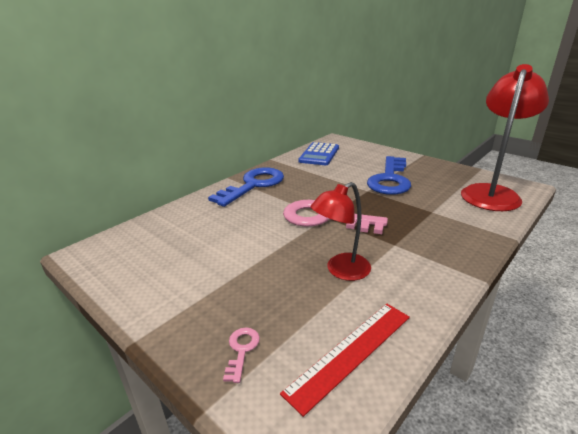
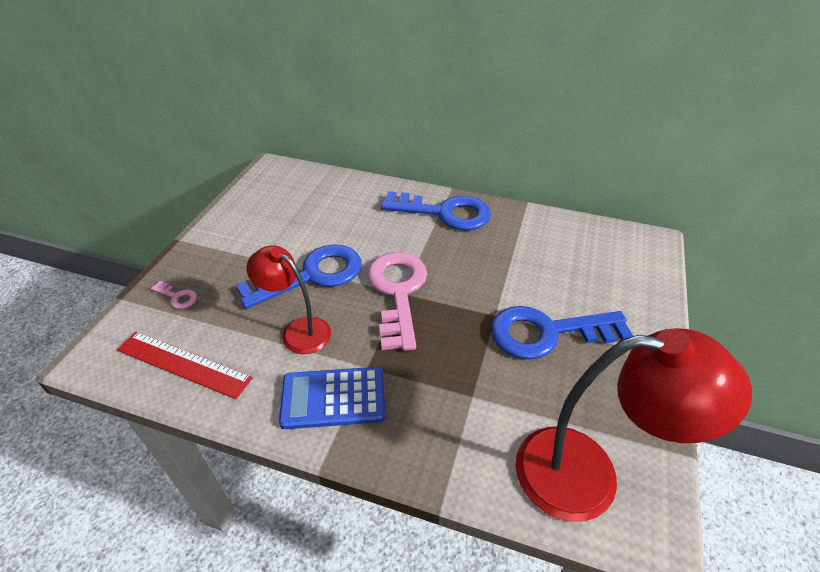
camera: 65 degrees right, 15 degrees up
pink key [223,328,260,383] -> pink key turned 45 degrees clockwise [150,281,197,309]
blue calculator [298,142,339,165] -> blue calculator moved to [279,367,385,429]
none -> blue key [236,244,362,309]

